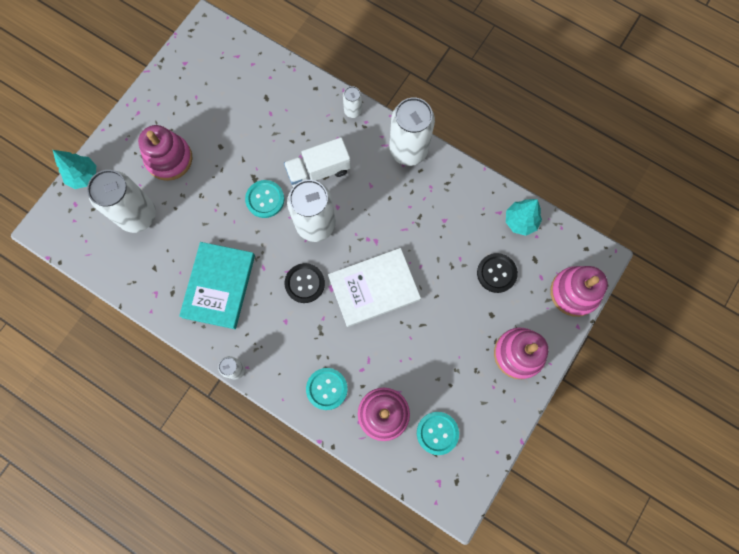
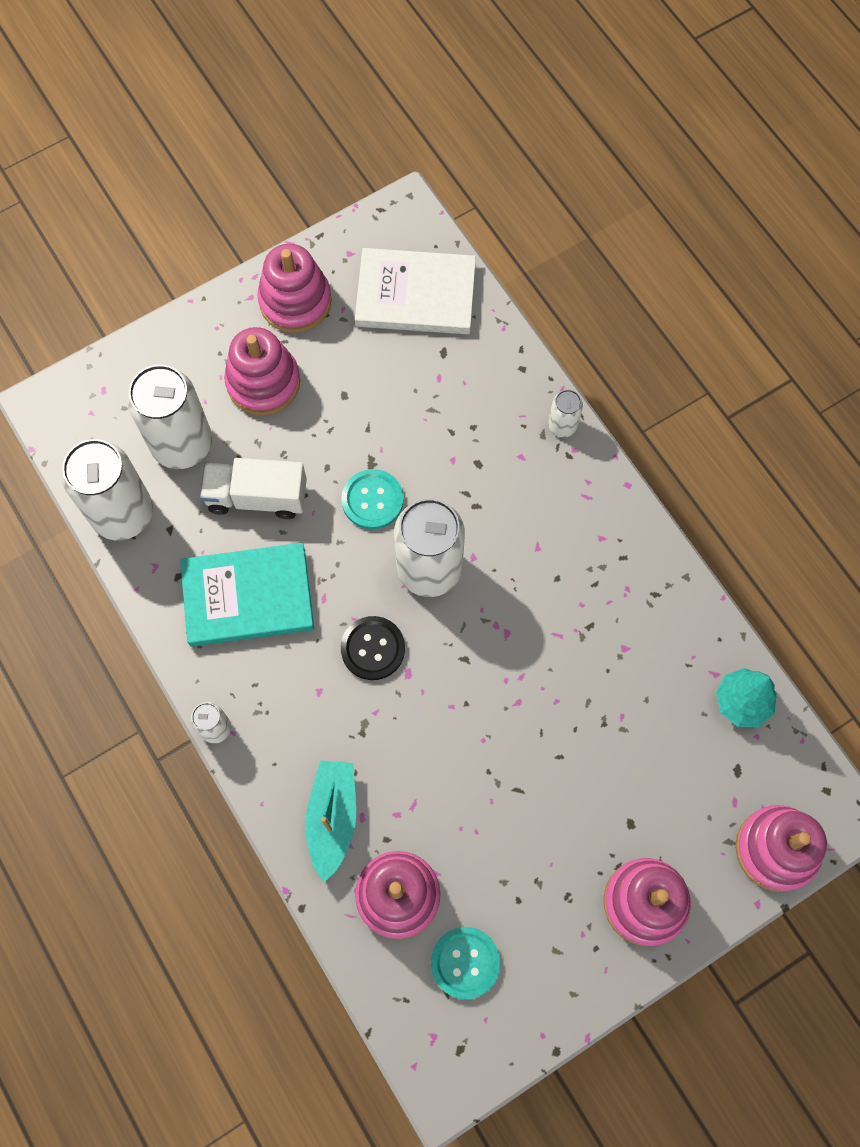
camera: 25 degrees right, 5 degrees down
turquoise tree [53,150,96,189] -> none
turquoise book [179,242,255,329] -> turquoise book turned 45 degrees clockwise [180,543,314,647]
white truck [284,137,351,187] -> white truck moved to [200,458,307,519]
turquoise button [306,368,348,410] -> turquoise boat [305,760,356,882]
white book [328,248,421,327] -> white book moved to [355,248,476,334]
white can [389,97,435,166] -> white can moved to [61,439,153,540]
black button [477,253,518,293] -> none
none -> pink stacking toy [257,244,332,333]

